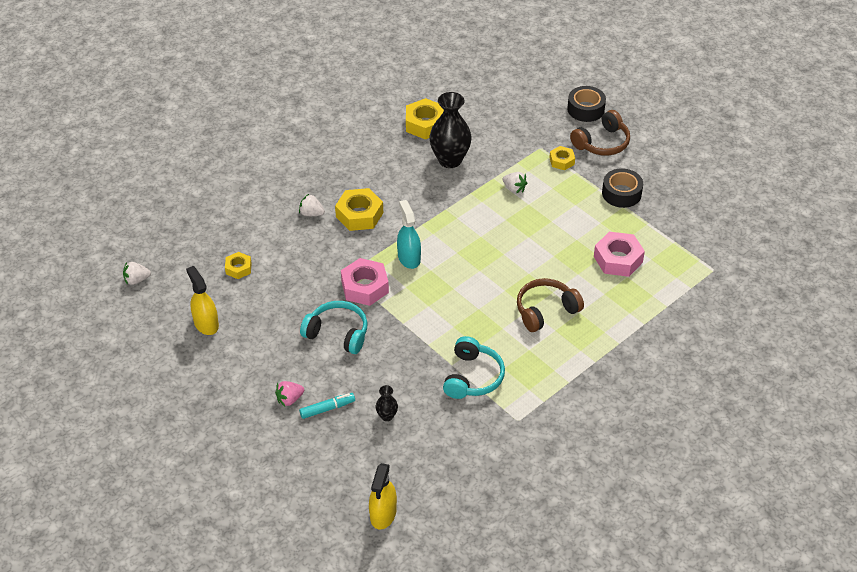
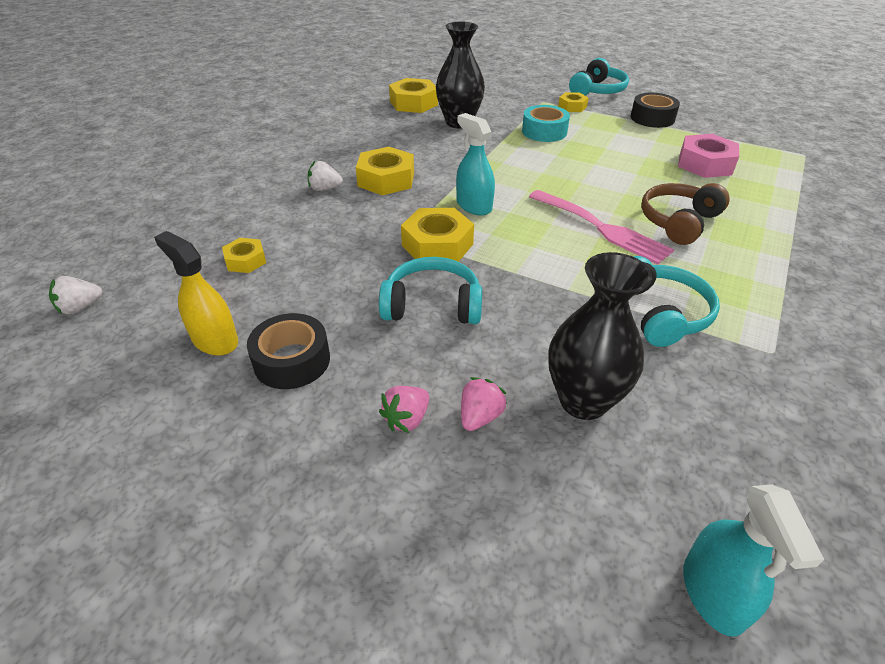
camera: 20 degrees left, 5 degrees down
turquoise marker [299,393,355,419] -> pink strawberry [461,377,507,431]
pink nut [341,258,389,306] -> yellow nut [401,208,474,262]
yellow spray bottle [369,463,397,529] -> turquoise spray bottle [683,484,824,637]
black vase [376,385,398,421] -> black vase [548,252,652,420], size x2.20
white strawberry [503,172,527,193] -> turquoise tape [522,105,570,142]
black tape [567,86,606,122] -> black tape moved to [247,313,330,389]
brown headphones [570,110,630,156] -> turquoise headphones [569,58,629,96]
none -> pink fork [529,190,674,265]

